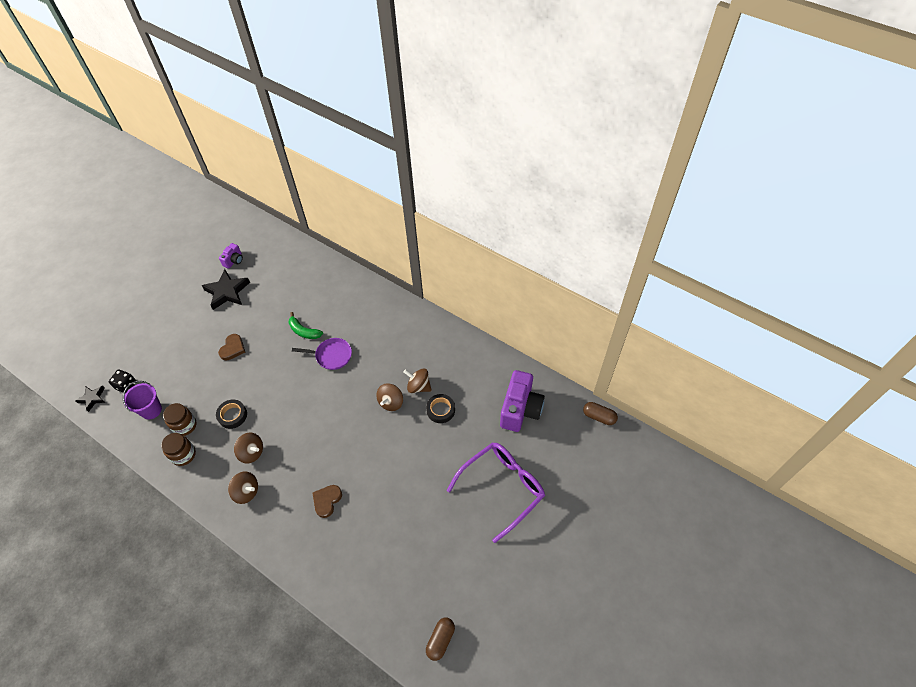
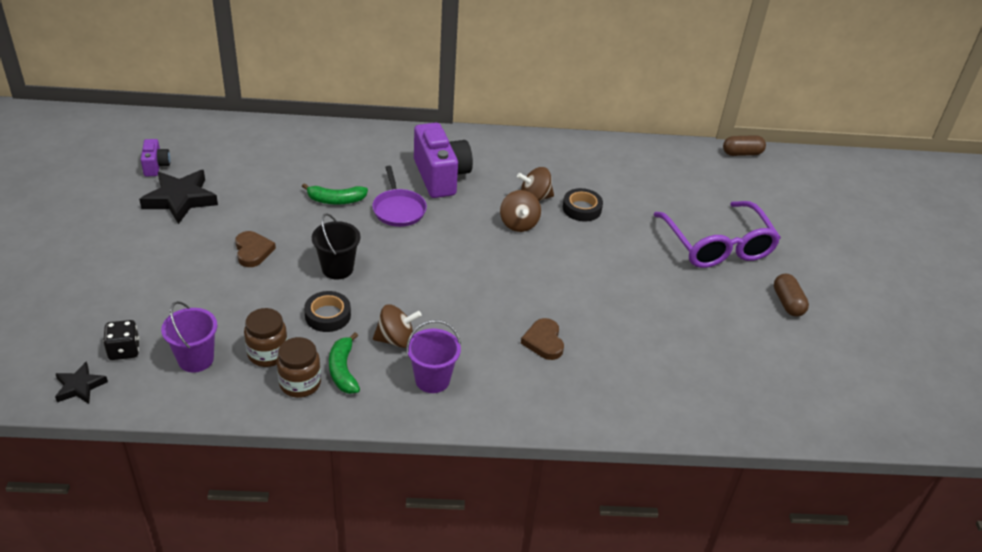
camera: 40 degrees left, 15 degrees down
brown spinning top [228,471,258,504] -> purple bucket [406,320,461,393]
purple pan [292,338,352,370] -> purple pan turned 105 degrees clockwise [372,166,427,227]
brown capsule [426,618,455,661] -> brown capsule moved to [774,274,809,316]
purple glasses [447,442,545,543] -> purple glasses turned 150 degrees clockwise [653,201,781,268]
purple camera [500,370,545,432] -> purple camera moved to [414,123,473,198]
none -> black bucket [312,213,361,280]
none -> green banana [329,332,360,394]

